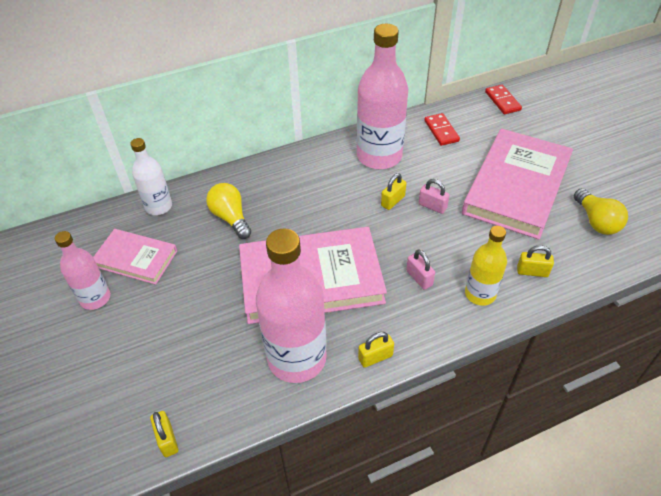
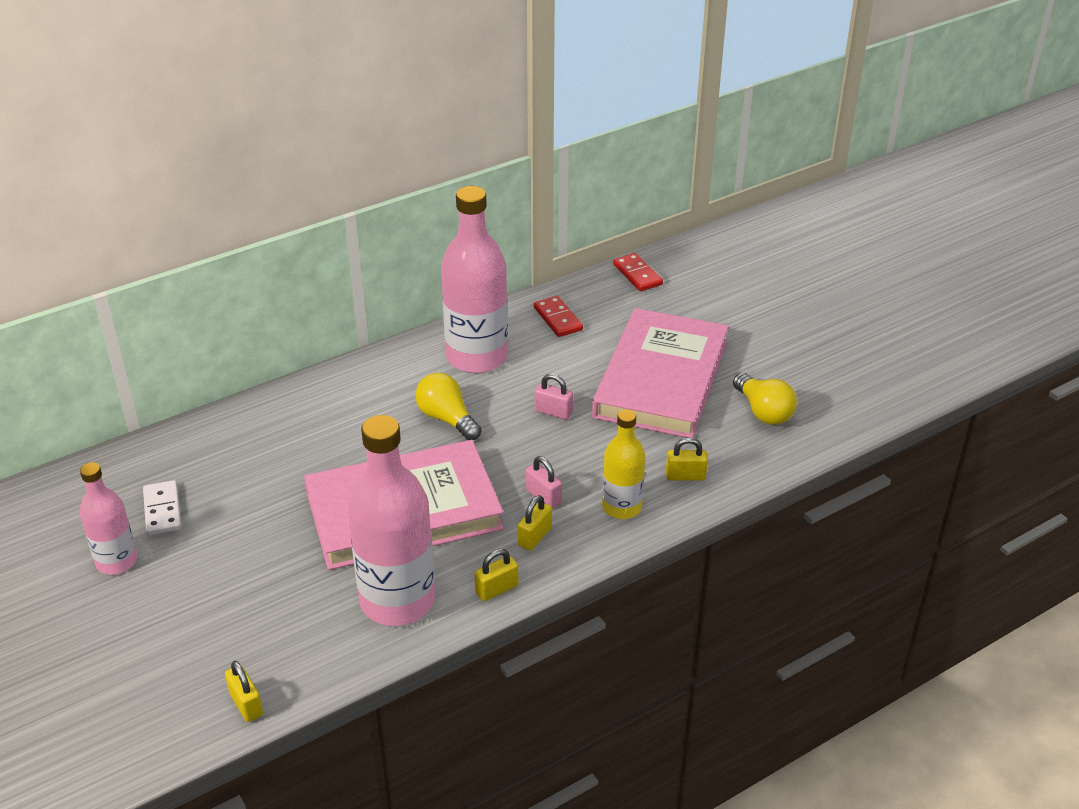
camera: 10 degrees left, 10 degrees down
pink book [93,229,177,285] -> white domino [143,480,182,536]
white bottle [130,138,172,215] -> none
yellow light bulb [206,183,251,239] -> yellow light bulb moved to [415,373,482,440]
yellow padlock [381,173,406,210] -> yellow padlock moved to [518,495,552,551]

